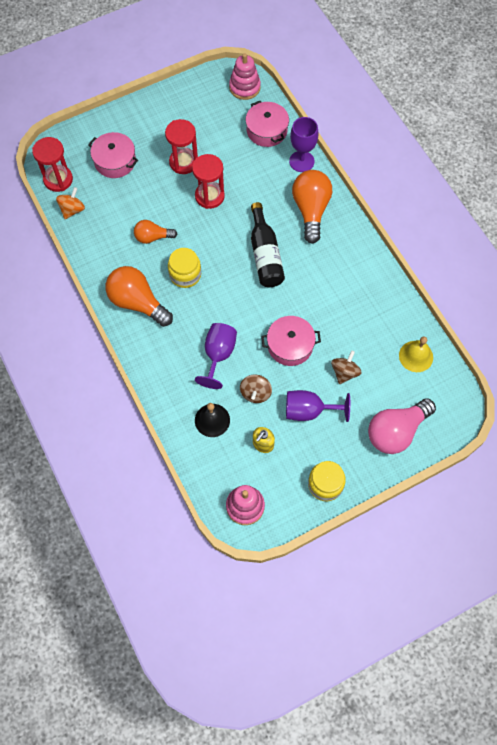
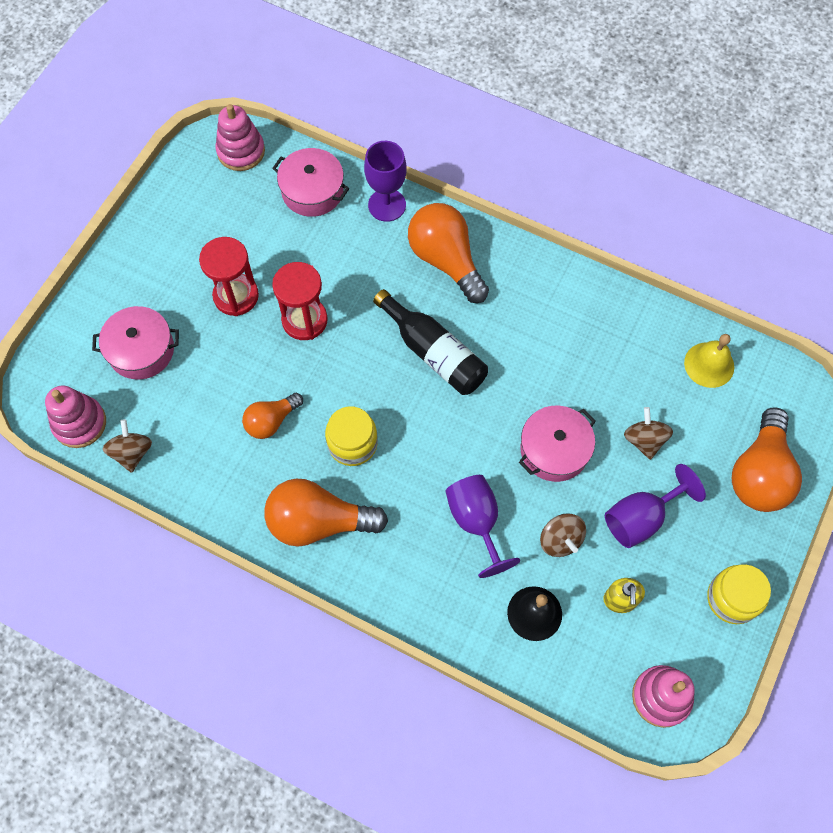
camera: 35 degrees left, 0 degrees up
red hourglass [32,137,73,192] -> pink stacking toy [45,386,106,448]
orange spinning top [56,187,85,219] -> brown spinning top [103,419,152,473]
pink light bulb [368,398,436,454] -> orange light bulb [732,407,802,512]

